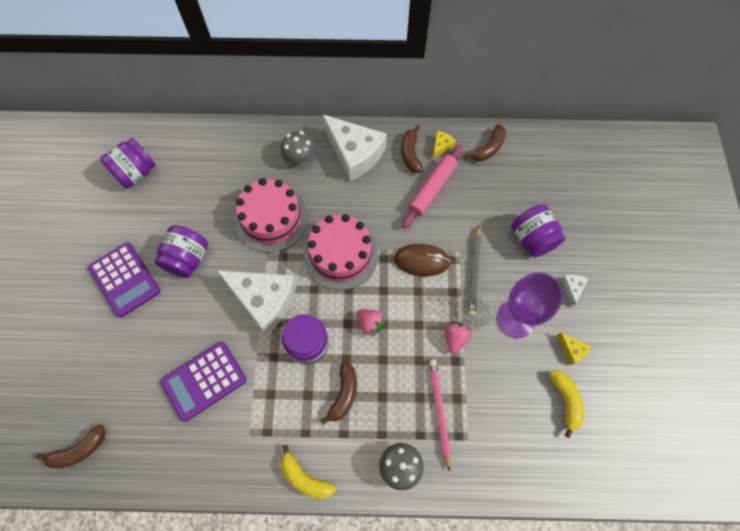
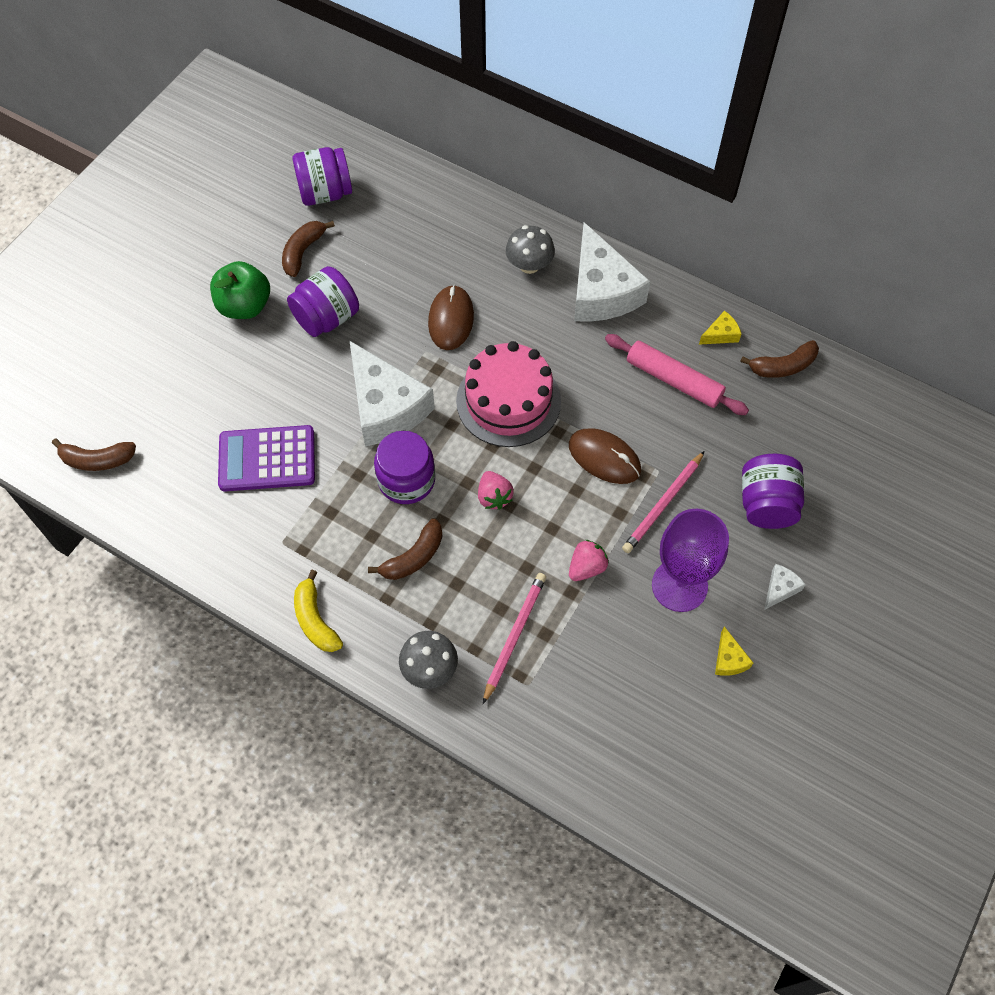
camera: 30 degrees right, 5 degrees down
purple calculator [88,242,160,317] -> green apple [210,261,270,319]
pink cake [235,178,308,253] -> brown mouse [428,285,474,350]
brown banana [401,125,423,173] -> brown banana moved to [282,221,335,277]
pink rolling pin [402,144,463,228] -> pink rolling pin turned 60 degrees clockwise [605,334,749,415]
grey pencil [469,226,481,316] -> pink pencil [622,451,705,553]
yellow banana [549,370,584,438] -> none

